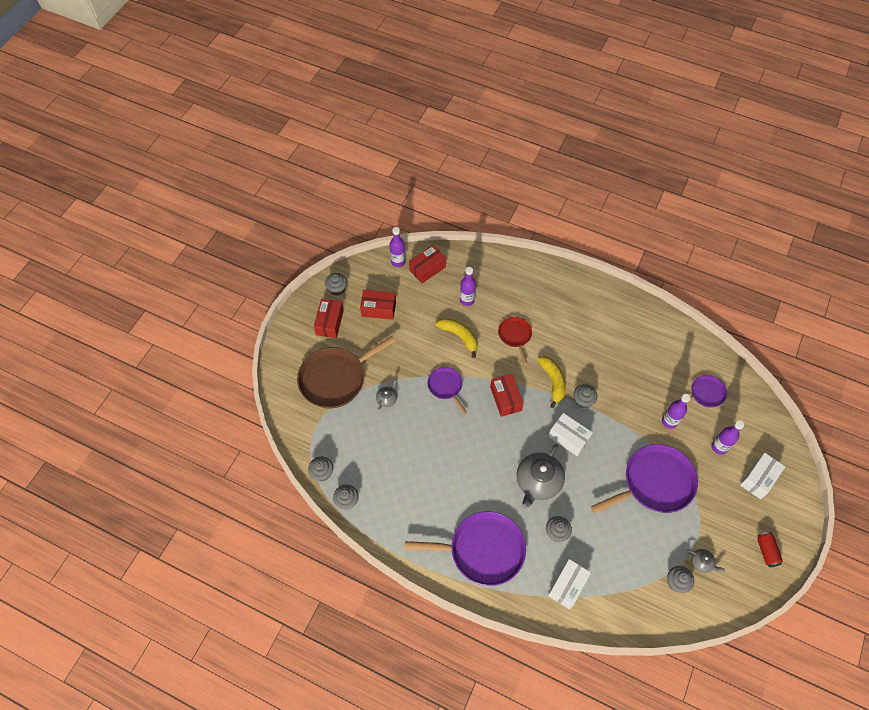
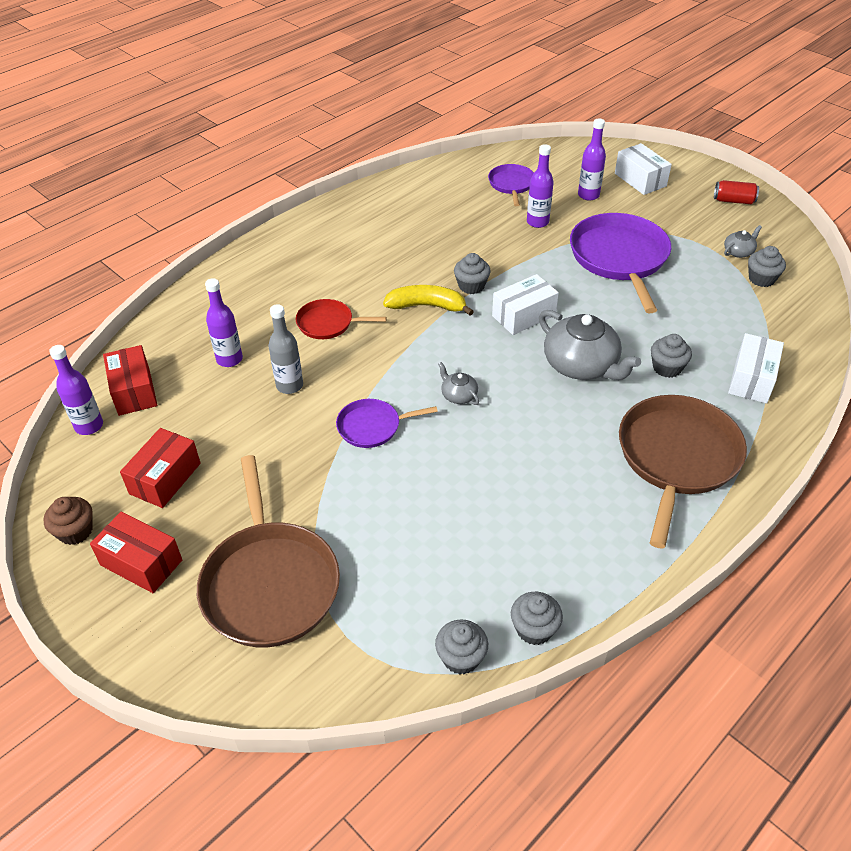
camera: 70 degrees left, 15 degrees down
grey cupcake [325,273,347,295] -> brown cupcake [44,497,93,545]
grey teapot [376,379,397,410] -> grey teapot moved to [438,362,479,405]
purple pan [405,511,526,586] -> brown pan [619,395,747,548]
yellow banana [435,318,478,358] -> grey bottle [269,304,303,394]
red box [490,374,524,417] -> none
white box [548,559,591,610] -> white box turned 60 degrees clockwise [728,333,784,403]

